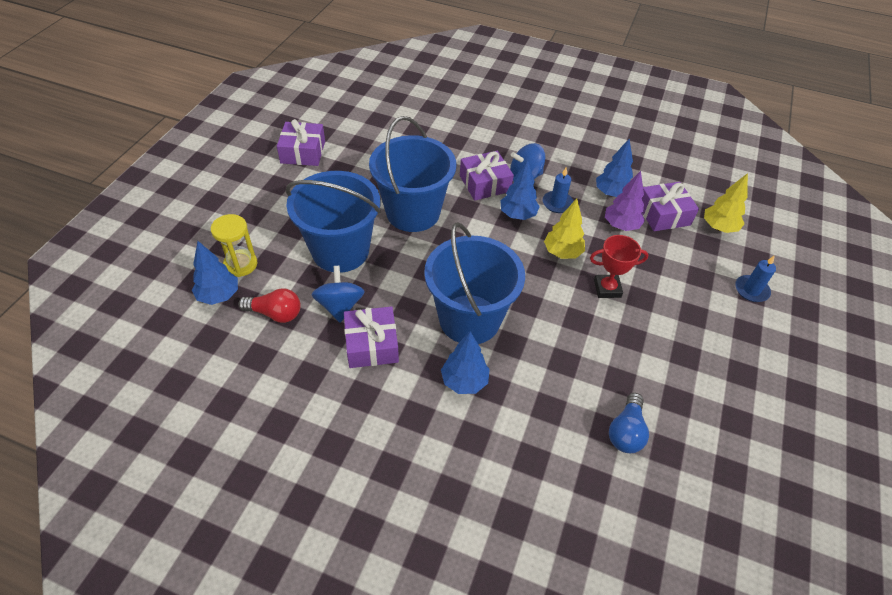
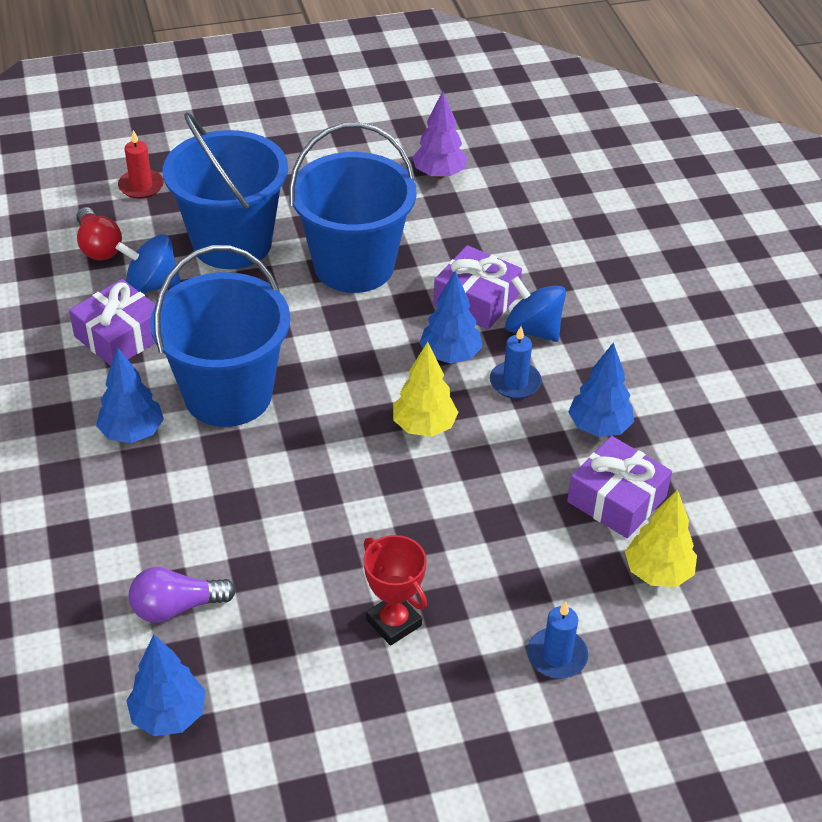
camera: 55 degrees right, 5 degrees down
blue tree [192,241,238,305] -> blue tree moved to [126,635,206,736]
yellow hourglass [211,214,257,277] -> red candle [118,130,164,199]
purple gift [277,119,325,166] -> none
blue spinning top [311,266,365,322] -> blue spinning top turned 135 degrees counterclockwise [116,234,181,293]
red trophy [590,235,648,298] -> red trophy moved to [364,535,427,646]
purple tree [605,171,645,231] -> purple tree moved to [412,91,467,179]
blue light bulb [609,393,649,453] -> purple light bulb [129,567,236,623]

